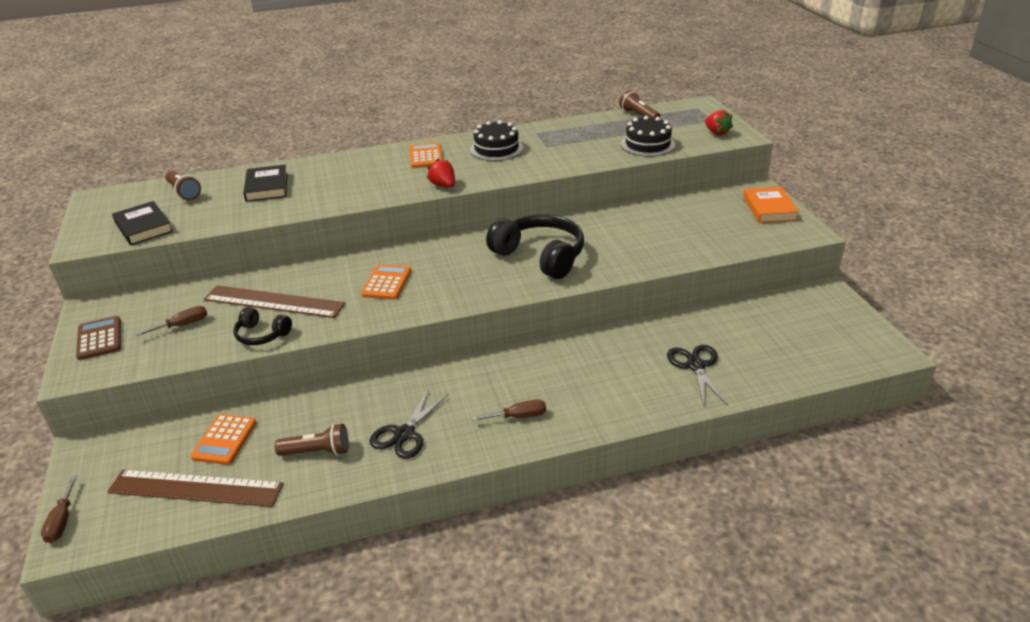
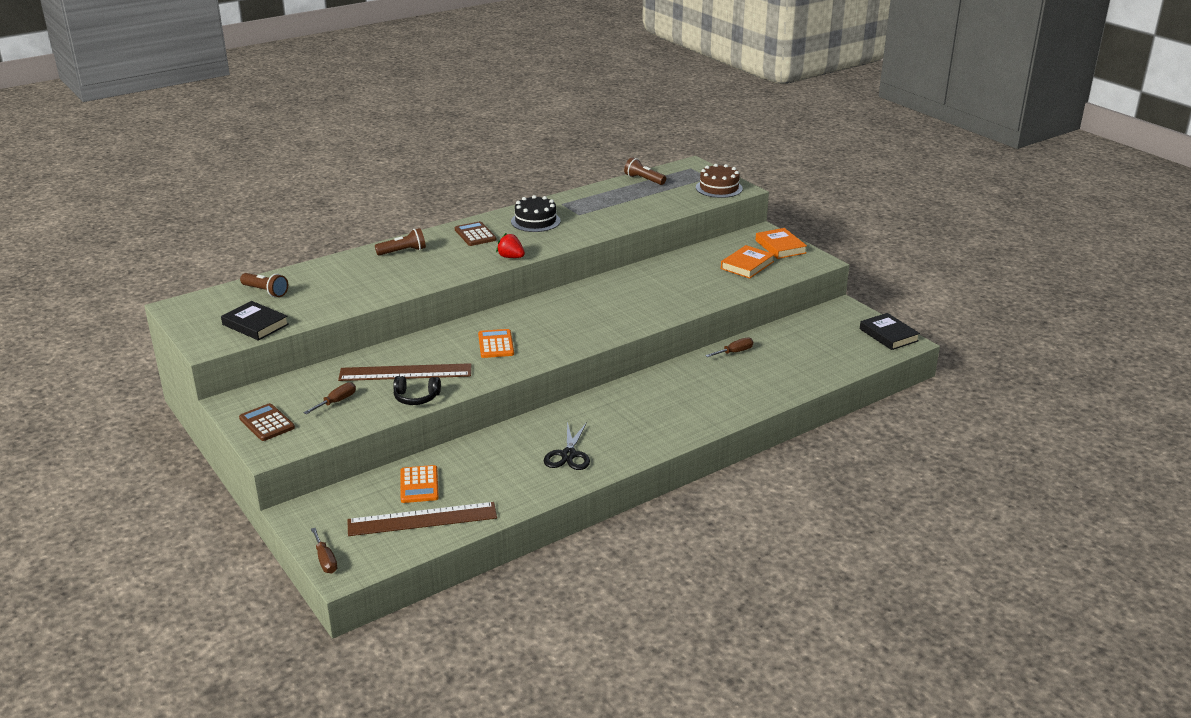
camera: 20 degrees left, 5 degrees down
black book [243,165,288,202] -> black book moved to [860,313,920,350]
brown flashlight [275,424,349,456] -> brown flashlight moved to [375,228,426,255]
orange calculator [410,143,443,168] -> brown calculator [455,221,497,246]
brown screwdriver [472,399,546,421] -> brown screwdriver moved to [705,338,753,357]
black headphones [486,214,584,279] -> none
black cake [621,116,675,157] -> none
black scissors [667,345,728,406] -> none
red strawberry [705,110,733,136] -> brown cake [696,164,743,198]
none -> orange book [721,245,775,279]

